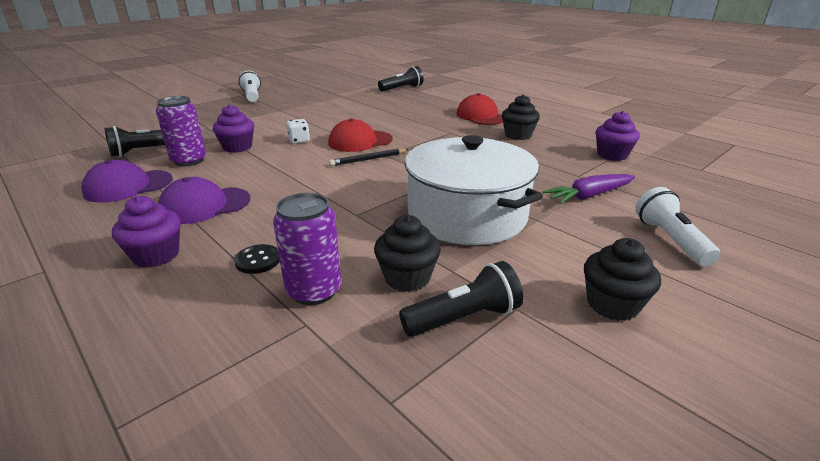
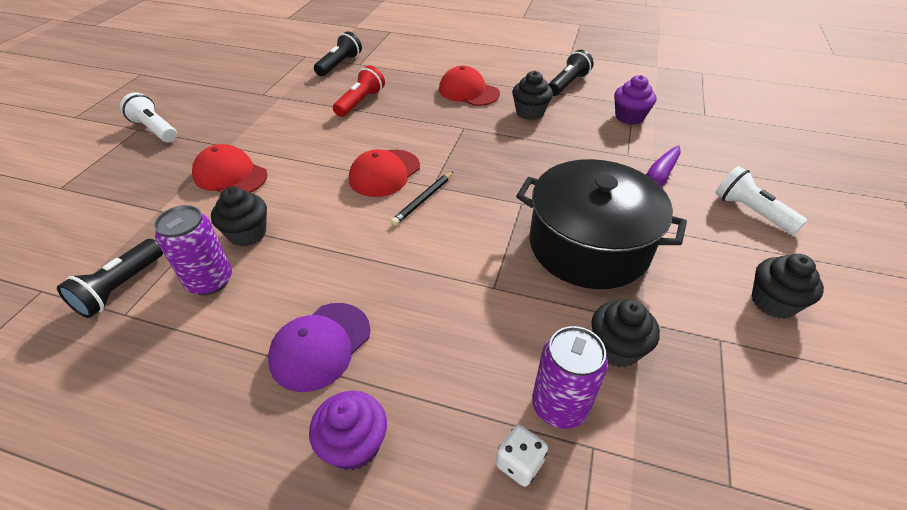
camera: 30 degrees left, 15 degrees up
purple cap [82,160,173,203] -> none
purple cupcake [213,104,254,153] -> black cupcake [211,187,267,247]
black button [234,244,280,274] -> none
white dice [286,119,310,144] -> white dice moved to [496,425,548,487]
black flashlight [399,261,524,337] -> black flashlight moved to [548,50,594,96]
white pot [404,135,543,245] -> black pot [516,159,687,289]
none -> red cap [192,144,268,193]
none -> red flashlight [333,65,385,117]

